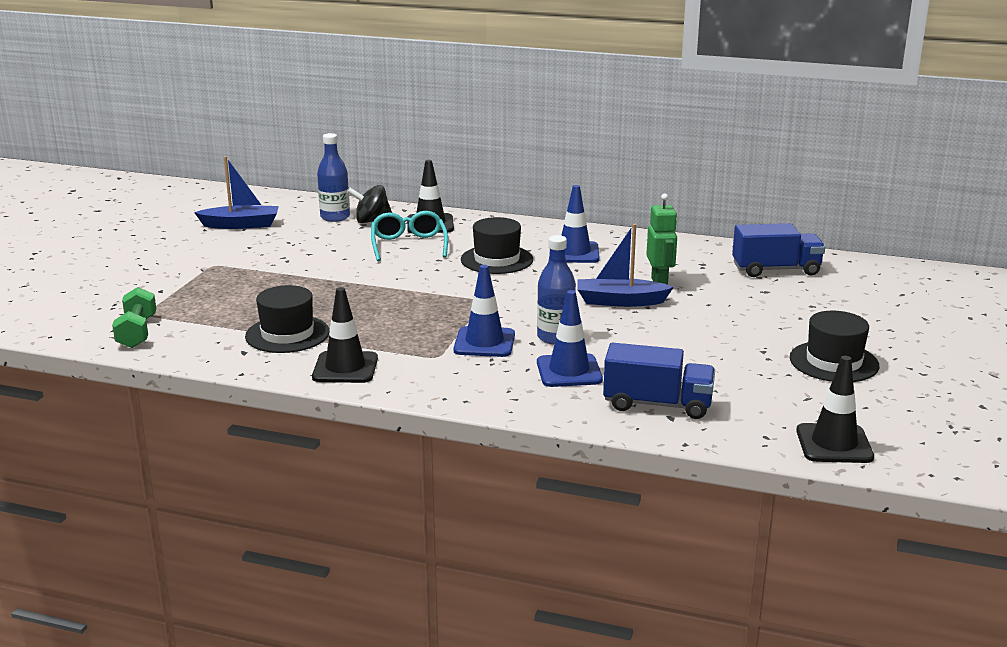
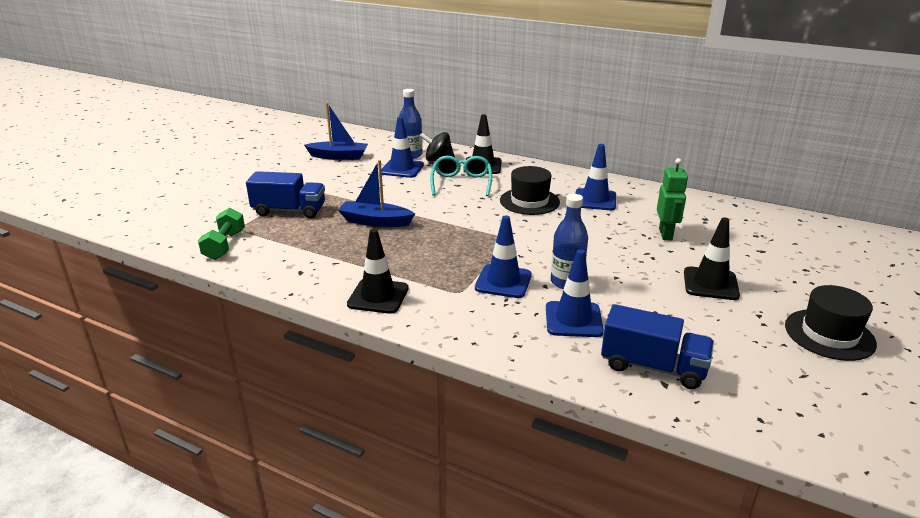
camera: 10 degrees right, 5 degrees up
black hat [245,285,330,353] -> none
blue boat [577,224,674,307] -> blue boat moved to [338,160,415,227]
blue truck [732,223,825,277] -> blue truck moved to [246,171,325,219]
black traffic cone [796,356,874,463] -> black traffic cone moved to [684,217,740,300]
none -> blue traffic cone [382,117,424,178]

